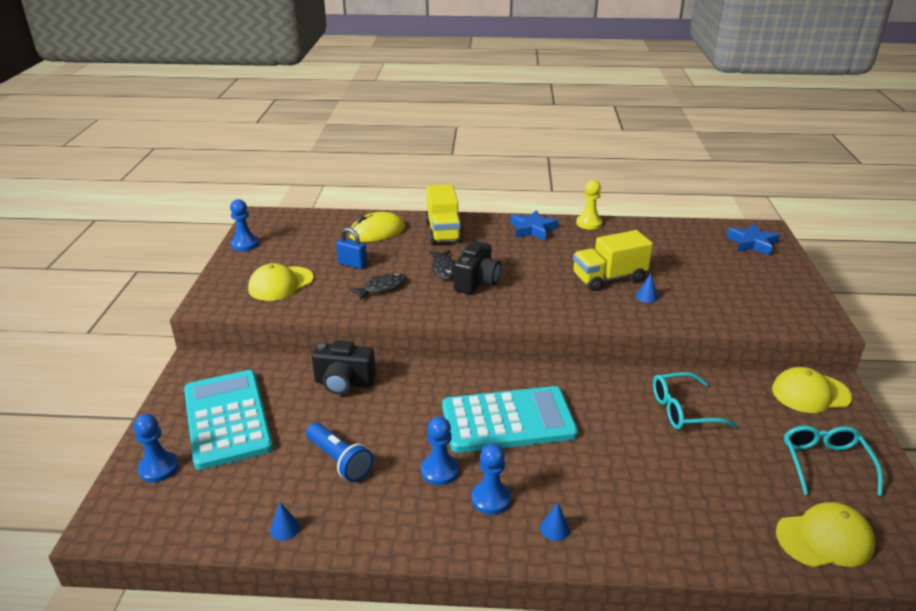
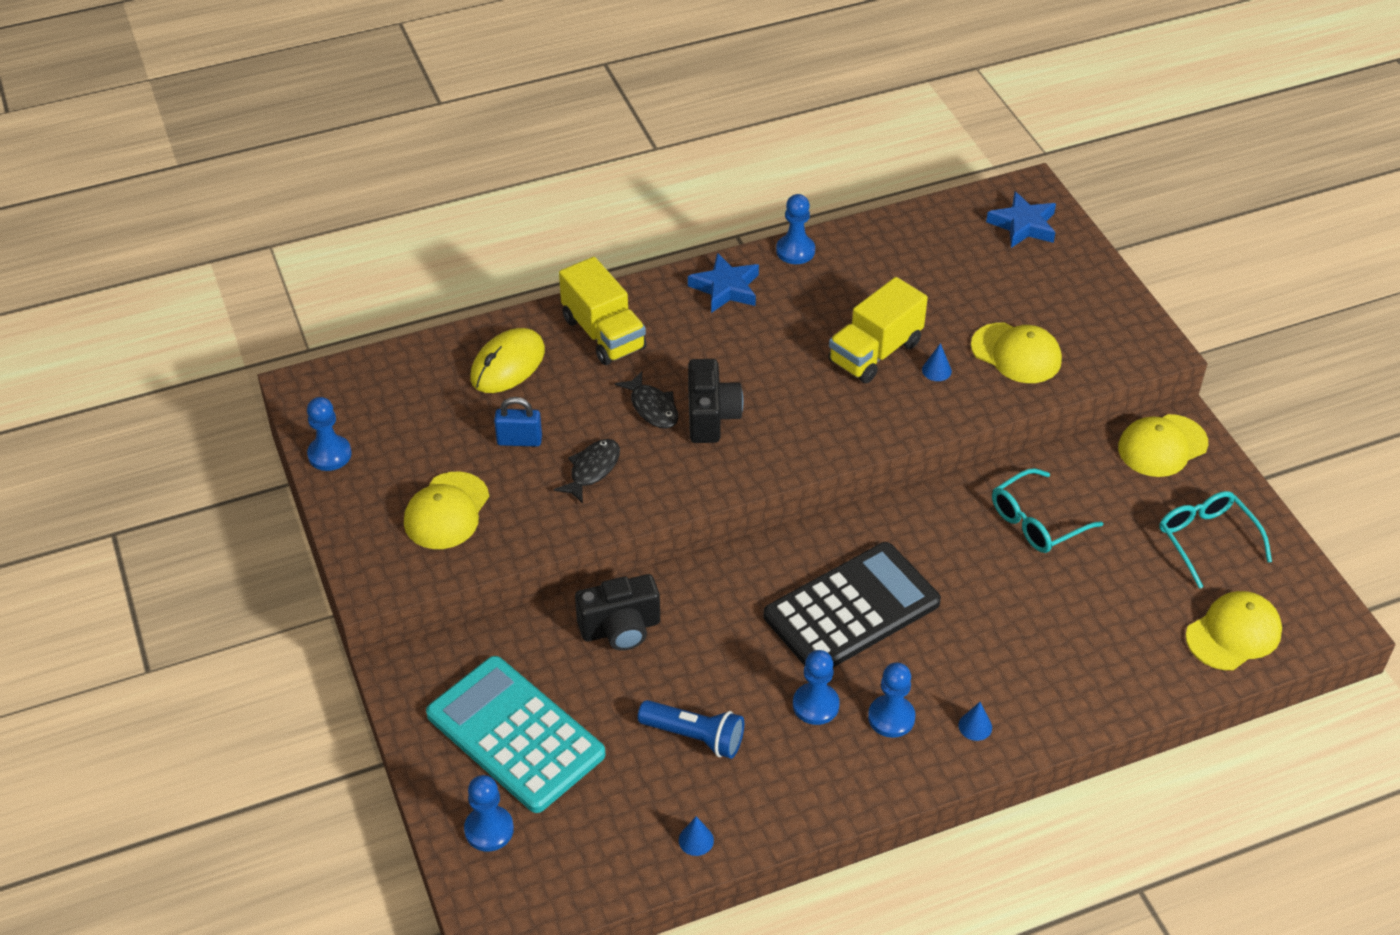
camera: 25 degrees left, 15 degrees up
turquoise calculator [442,386,578,453] -> black calculator [763,542,941,668]
yellow pawn [576,180,602,230] -> blue pawn [776,194,815,264]
none -> yellow cap [971,323,1062,383]

